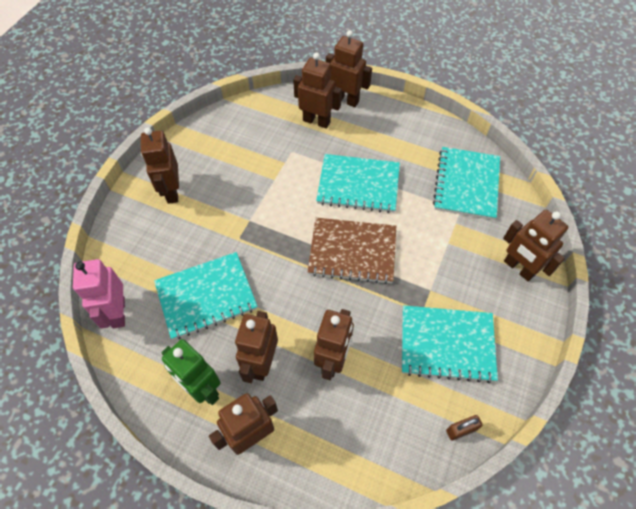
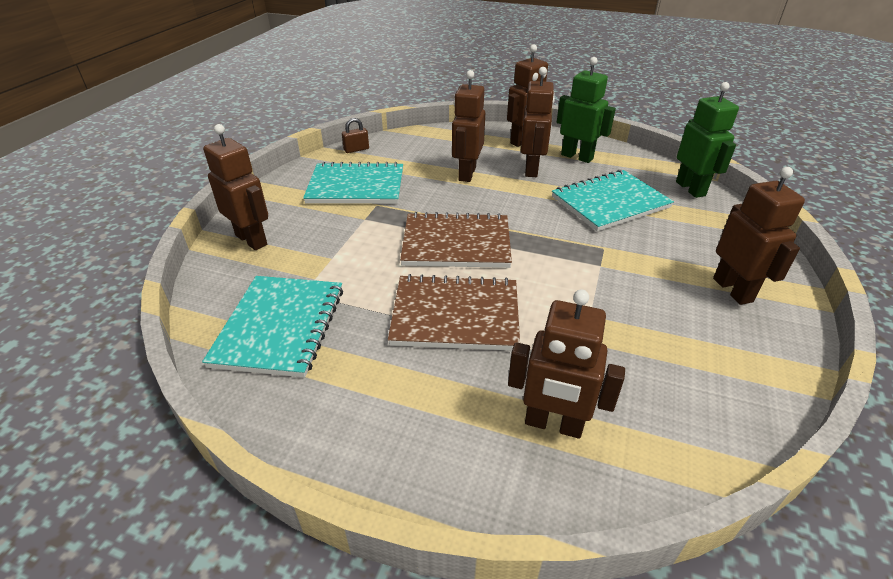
camera: 175 degrees right, 20 degrees down
pink robot [73,259,125,329] -> green robot [676,82,739,198]
turquoise notebook [316,154,400,213] -> brown notebook [388,274,520,351]
brown robot [326,30,372,107] -> none

